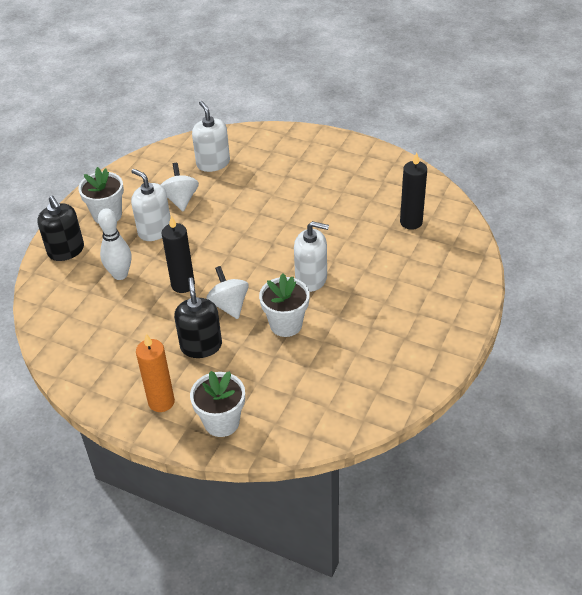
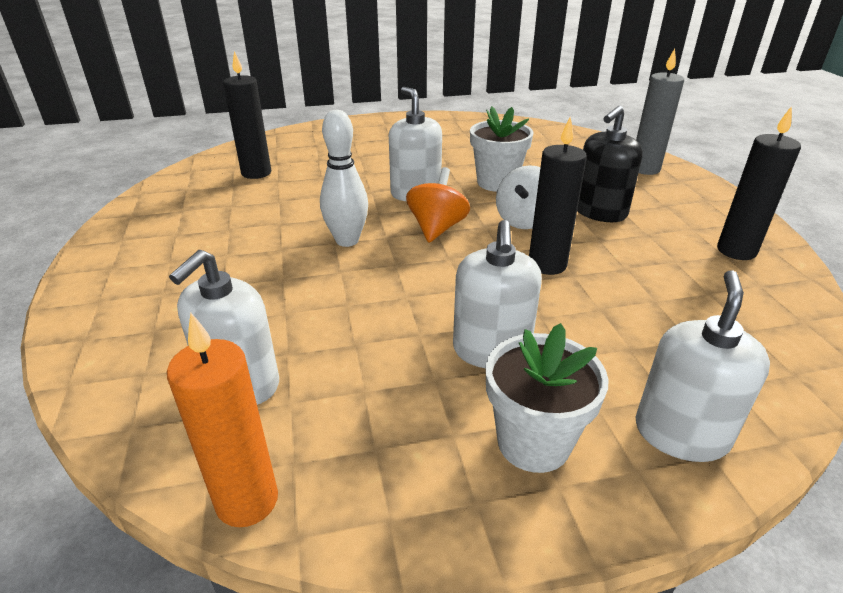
camera: 130 degrees left, 10 degrees down
black soap dispenser [37,196,84,261] -> white soap dispenser [635,270,770,462]
white bowling pin [98,208,131,280] -> white bowling pin moved to [320,110,368,247]
orange candle [136,334,175,412] -> orange candle moved to [167,313,278,527]
white spinning top [161,163,199,211] -> none
white flower pot [190,371,245,437] -> grey candle [636,49,684,175]
none -> orange spinning top [406,167,470,242]
none -> black candle [717,106,801,260]

